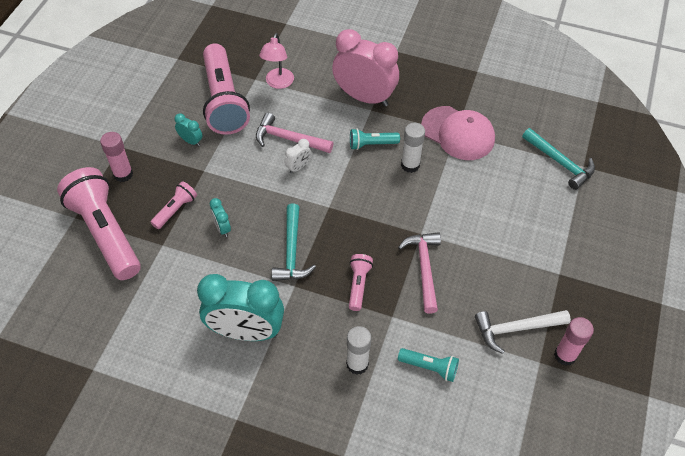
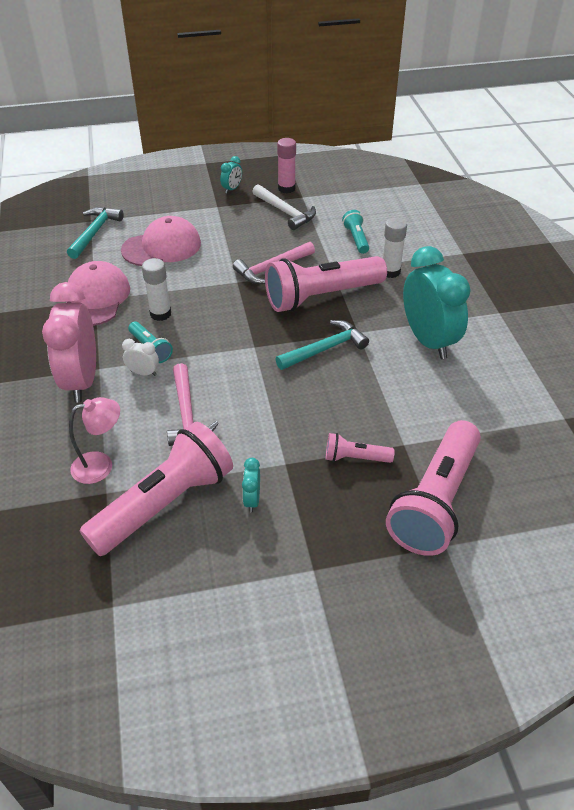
camera: 120 degrees left, 10 degrees down
pink glue stick [100,132,133,182] -> none
turquoise clock [210,198,231,237] -> turquoise clock moved to [220,156,242,193]
white clock [284,139,311,174] -> white clock moved to [122,339,159,376]
pink flashlight [349,254,373,311] -> pink flashlight [265,256,387,312], size x2.20
none -> pink cap [121,216,201,266]

